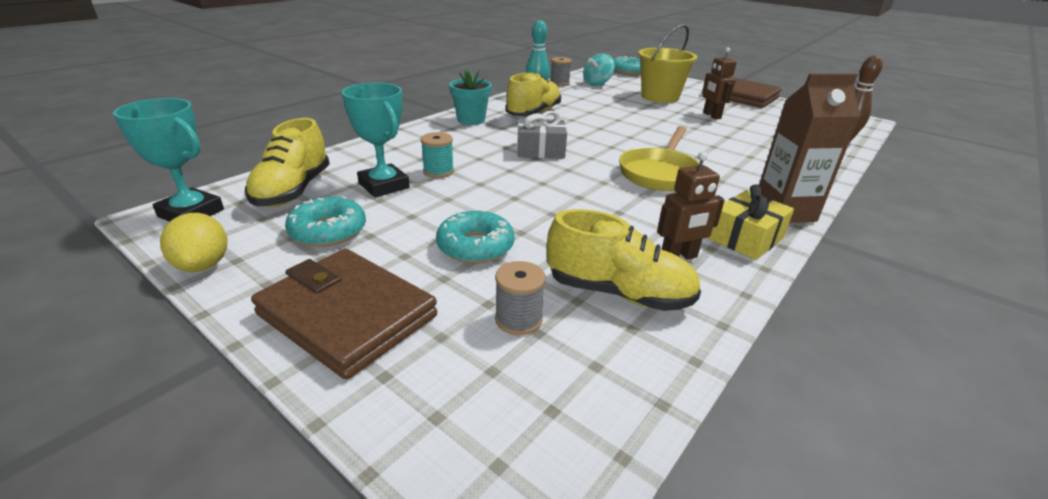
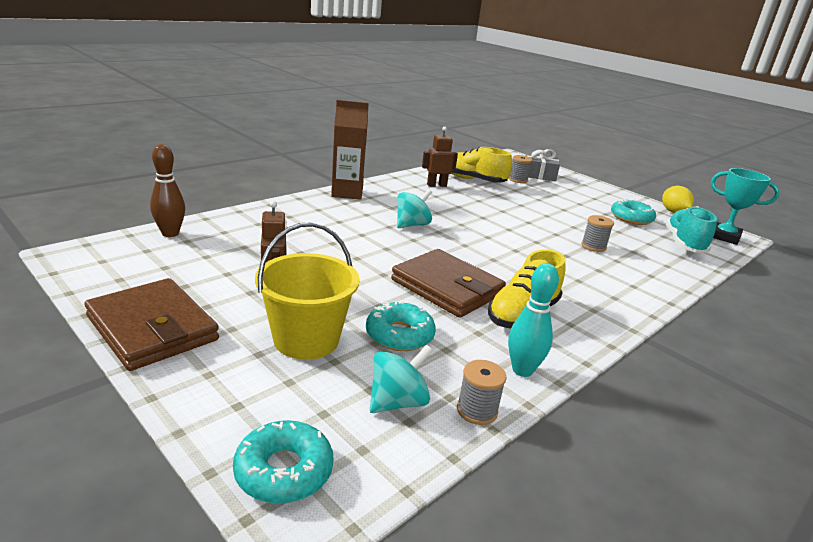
camera: 175 degrees left, 5 degrees down
yellow shoe [245,118,330,207] -> turquoise shoe [666,206,717,253]
brown wallet [251,249,437,379] -> brown wallet moved to [391,249,506,318]
turquoise trophy [342,83,410,197] -> none
turquoise spool [421,132,454,178] -> grey spool [581,215,614,252]
turquoise donut [436,209,515,263] -> turquoise donut moved to [366,300,436,351]
turquoise flower pot [449,68,492,125] -> none
grey gift [517,111,567,159] -> grey gift moved to [526,149,560,181]
yellow pan [619,126,700,191] -> turquoise spinning top [397,189,432,228]
yellow gift [708,184,794,260] -> none

